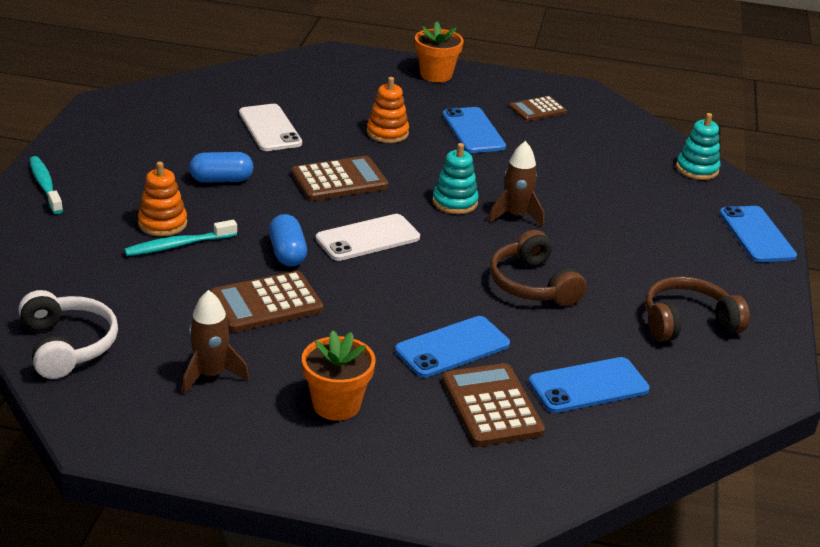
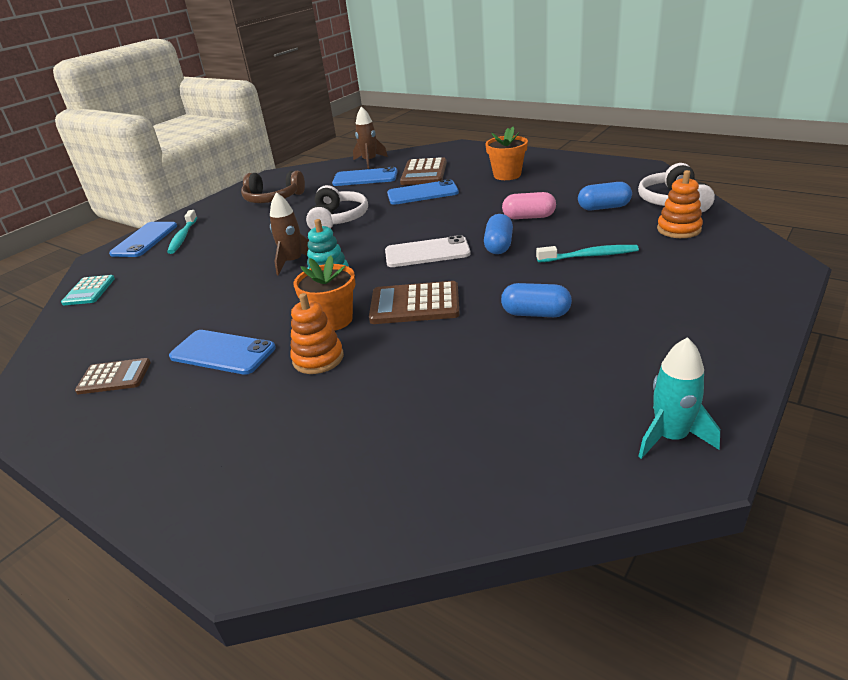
camera: 150 degrees left, 0 degrees up
turquoise toothbrush [29,156,63,214] -> turquoise toothbrush moved to [167,210,197,254]
orange stacking toy [138,162,187,236] -> orange stacking toy moved to [657,170,703,238]
brown rocket [182,290,249,395] -> brown rocket moved to [353,106,388,169]
brown calculator [210,271,324,332] -> pink capsule [502,192,556,219]
white phone [239,104,302,151] -> none
orange flower pot [415,22,464,82] -> orange flower pot moved to [293,255,356,331]
blue phone [442,107,506,153] -> blue phone turned 75 degrees counterclockwise [169,330,276,375]
brown headphones [490,230,587,306] -> white headphones [306,185,368,229]
turquoise stacking toy [676,113,721,180] -> turquoise calculator [61,275,115,305]
none -> blue capsule [578,182,632,210]
none -> turquoise rocket [638,337,720,459]

